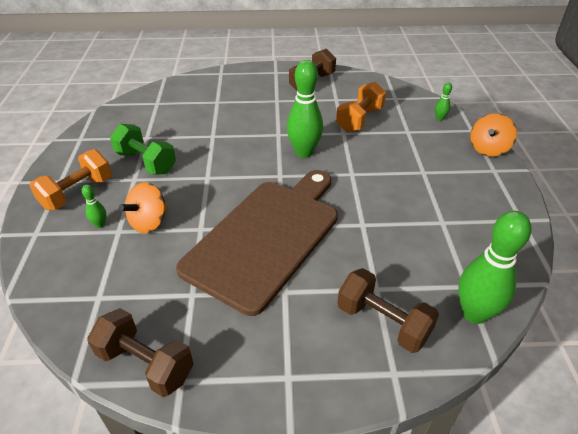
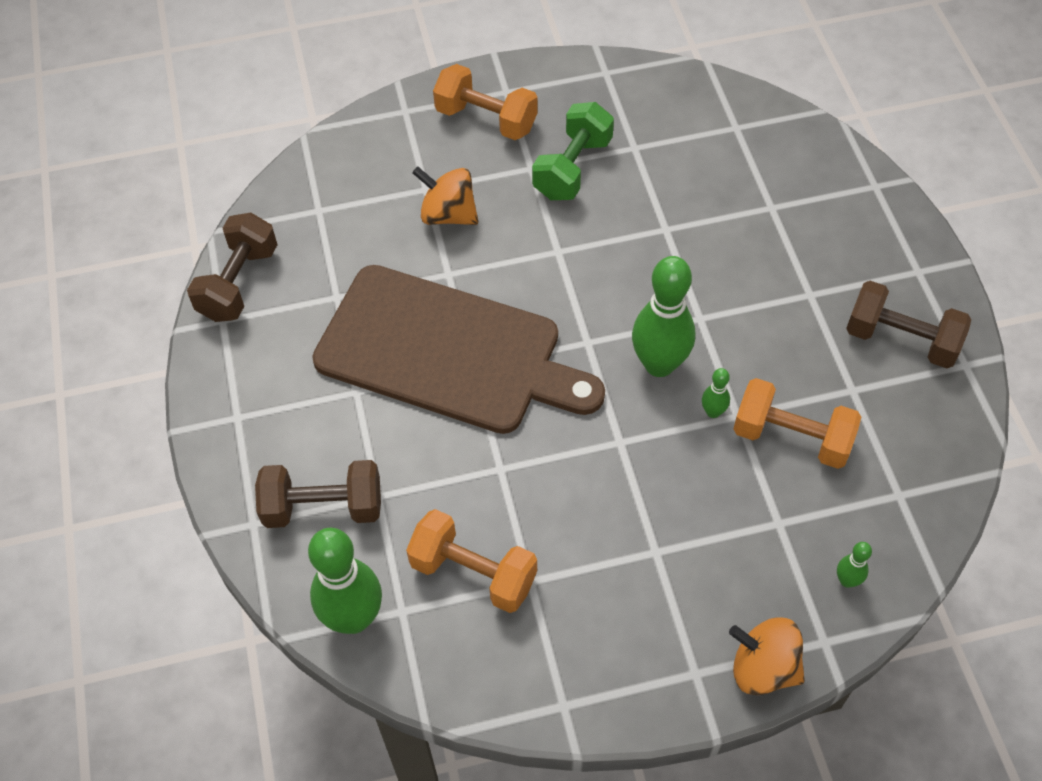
camera: 80 degrees right, 15 degrees up
green bowling pin [82,185,106,228] -> green bowling pin moved to [702,368,730,418]
brown dumbbell [337,268,439,353] -> brown dumbbell turned 60 degrees clockwise [255,460,381,528]
none -> orange dumbbell [406,509,537,613]

